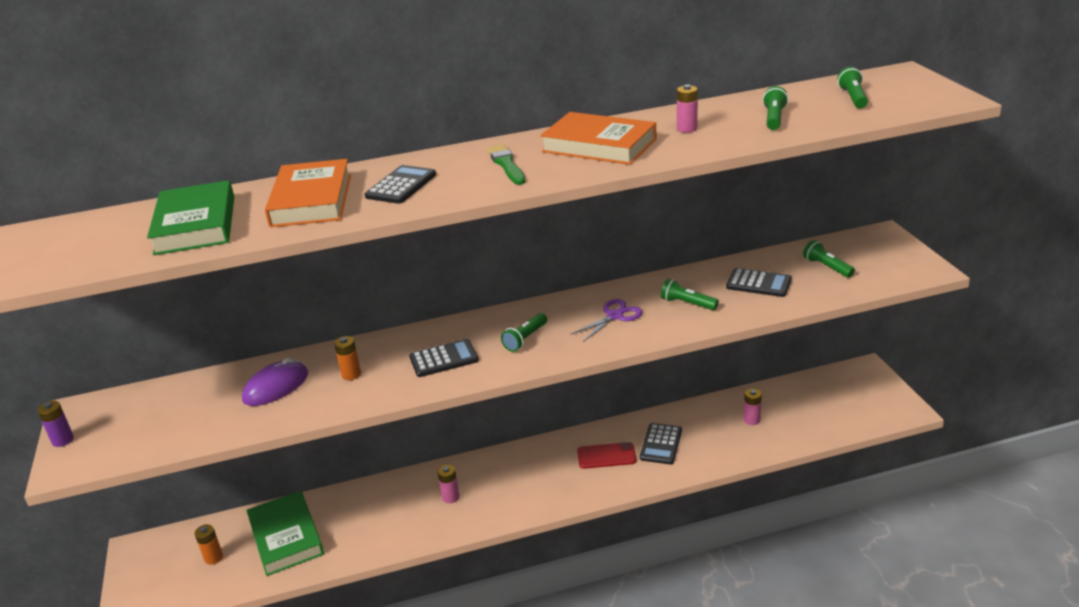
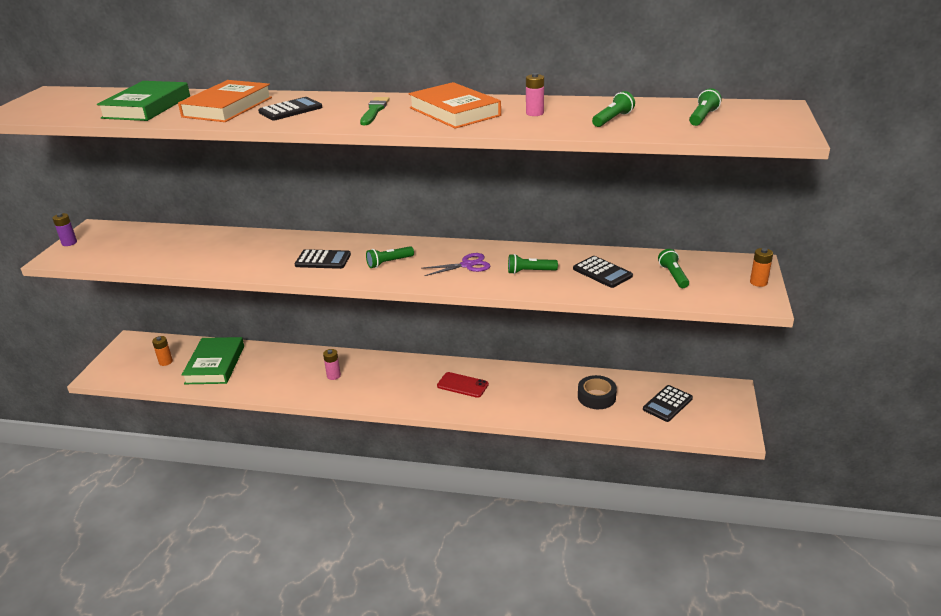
camera: 25 degrees right, 0 degrees up
purple mouse [242,357,308,406] -> none
orange battery [334,336,361,380] -> orange battery moved to [750,248,773,287]
black calculator [640,423,682,464] -> black calculator moved to [643,385,693,422]
green flashlight [661,279,719,310] -> green flashlight turned 60 degrees counterclockwise [508,254,558,274]
pink battery [743,389,762,425] -> black tape [578,375,617,409]

